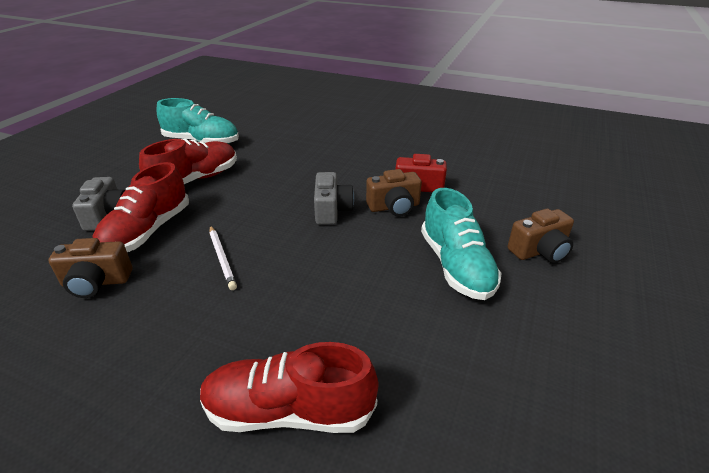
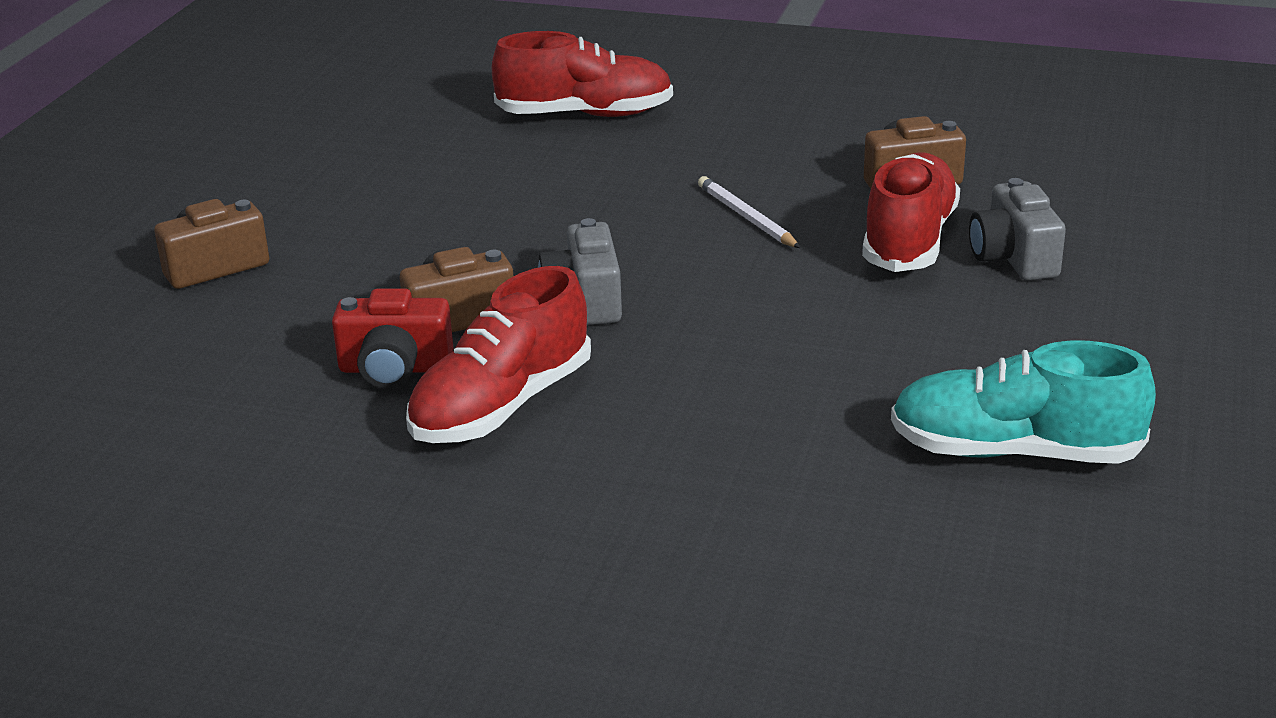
camera: 175 degrees right, 5 degrees down
red shoe [139,139,237,184] -> red shoe moved to [406,266,591,443]
turquoise shoe [421,188,502,300] -> none

